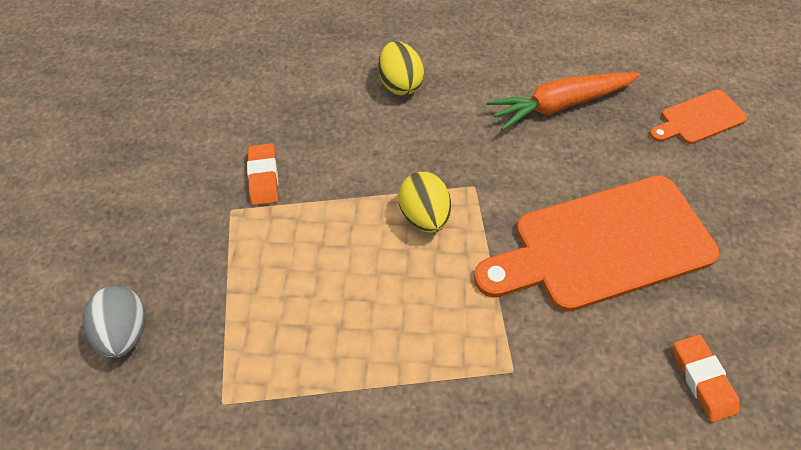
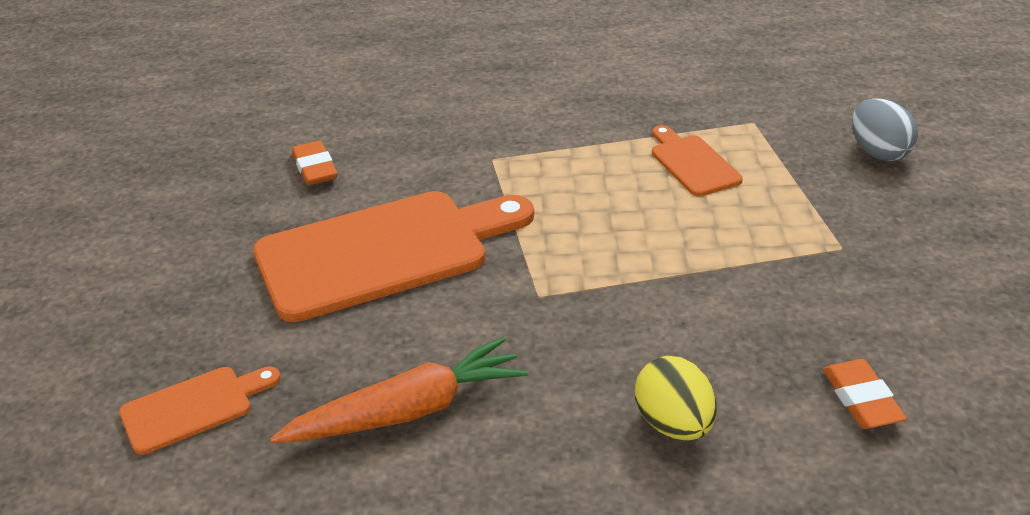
camera: 175 degrees right, 20 degrees down
orange eraser [247,143,278,206] -> orange eraser moved to [823,359,907,429]
yellow egg [398,172,451,233] -> none
none -> orange cutting board [652,125,743,196]

